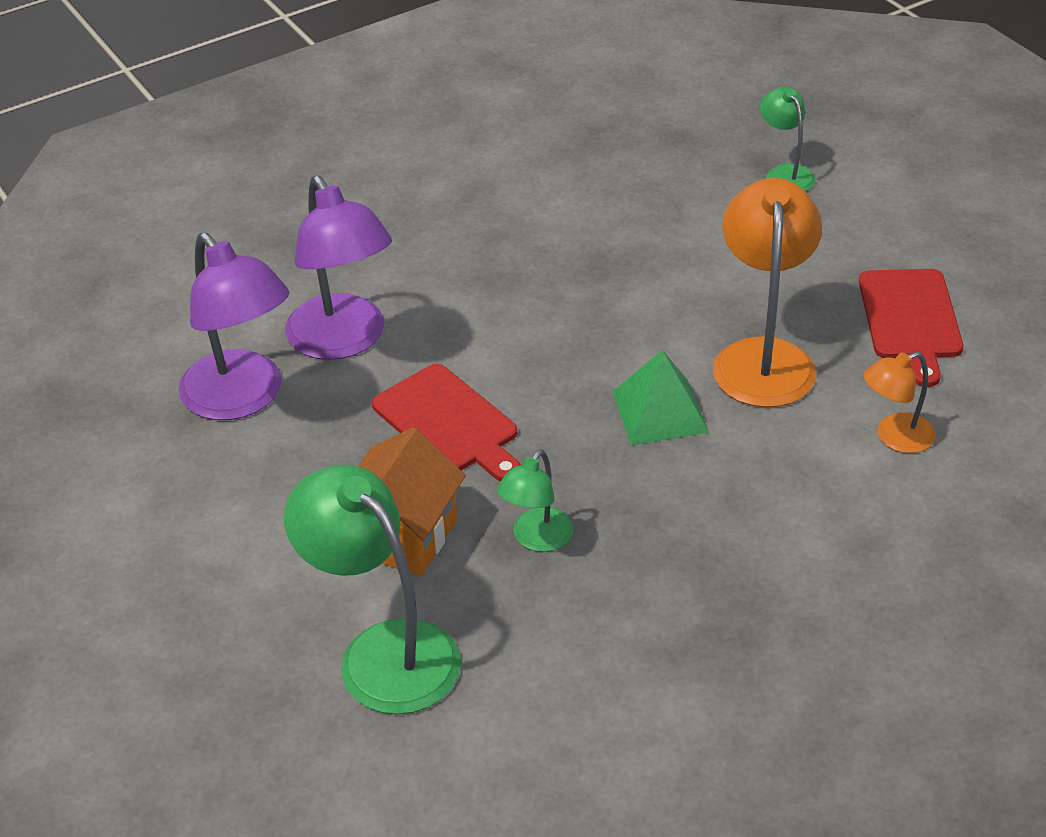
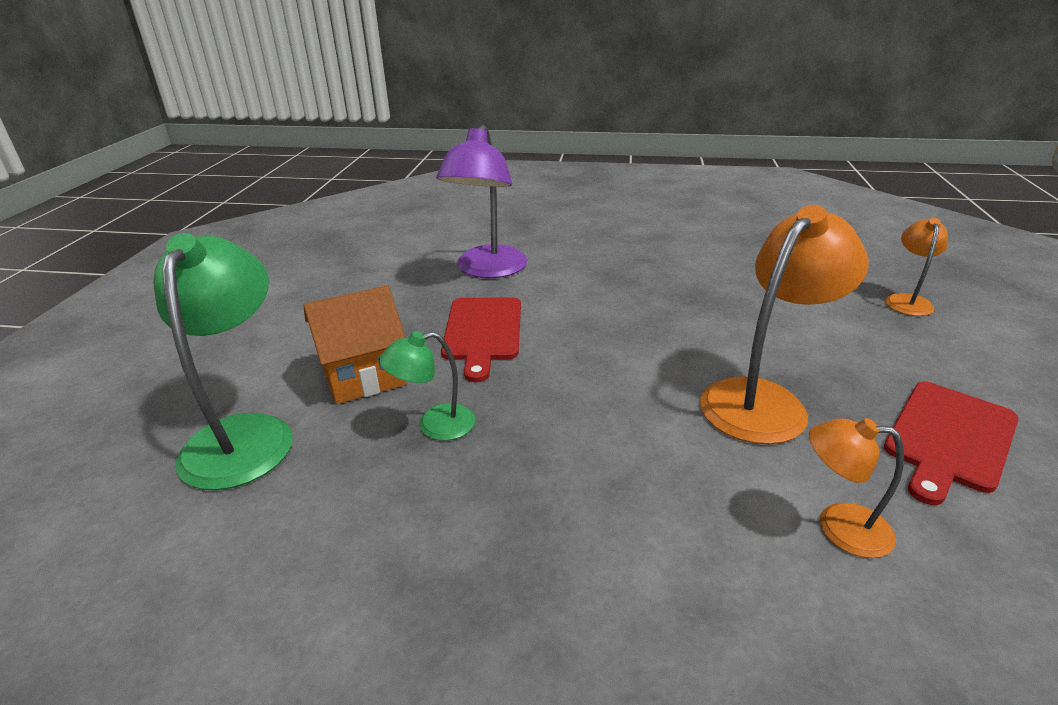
camera: 40 degrees right, 10 degrees down
purple lamp [179,233,289,420] -> none
green pyramid [612,350,709,445] -> none
green lamp [760,87,815,191] -> orange lamp [885,218,948,316]

